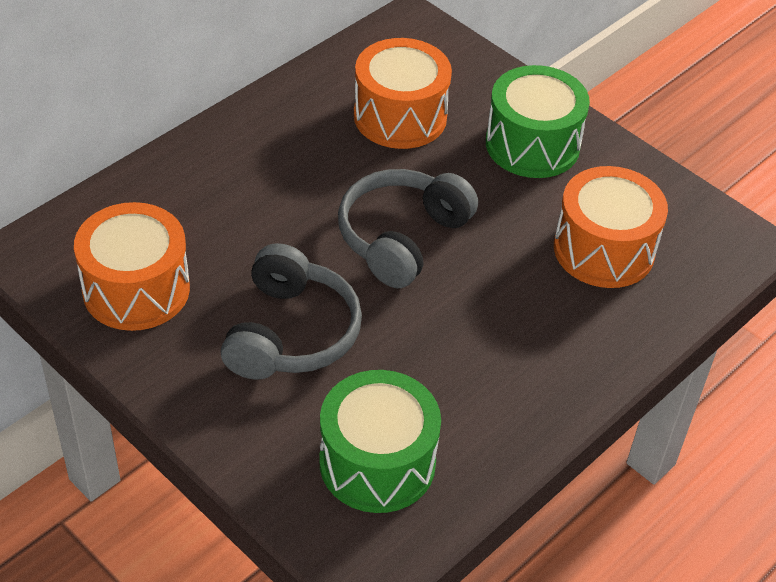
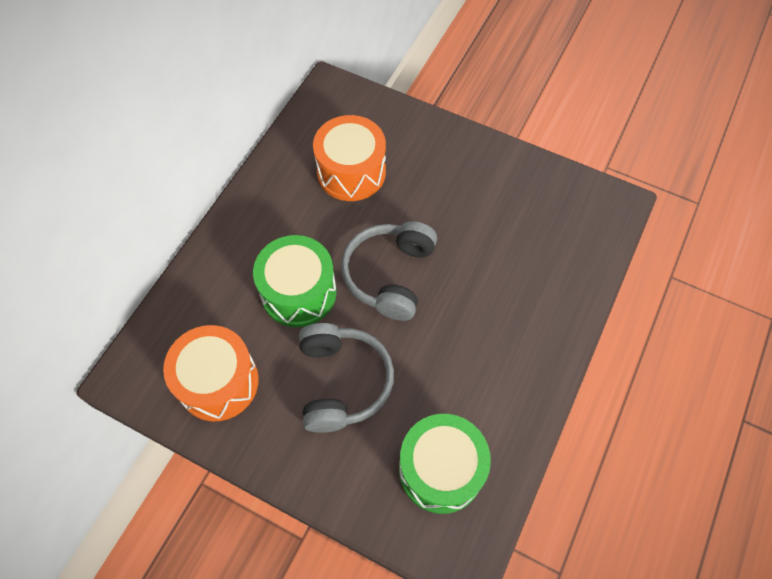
camera: 15 degrees left, 15 degrees up
green drum [486,65,590,178] -> green drum moved to [253,235,336,327]
orange drum [554,166,668,288] -> none

